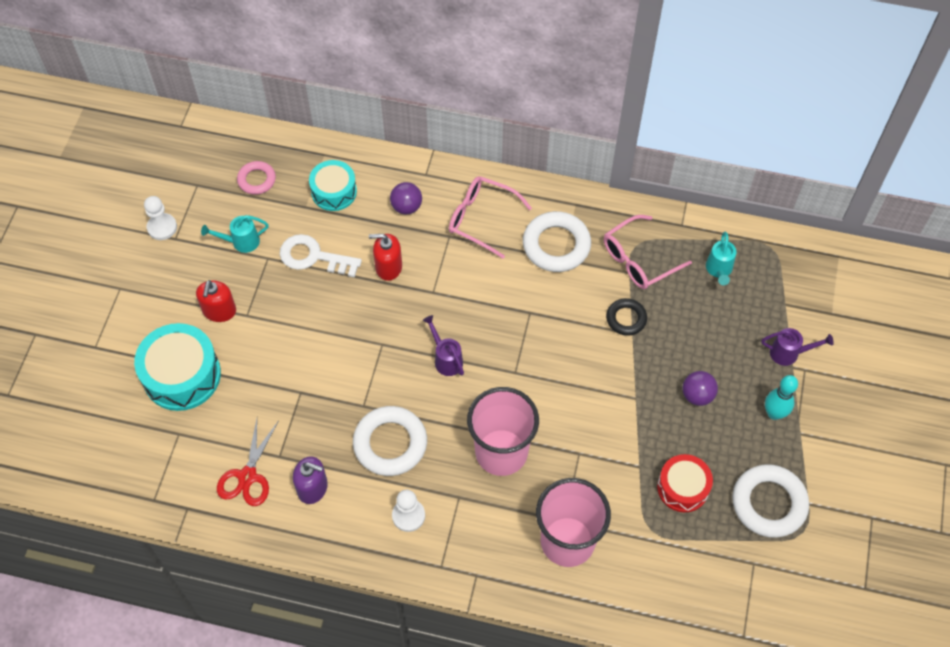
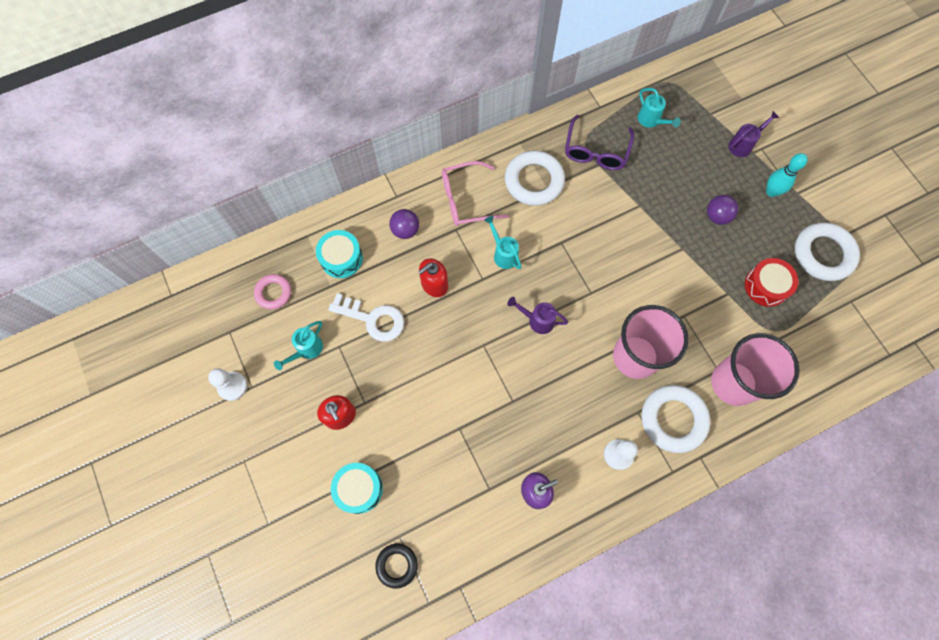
camera: 40 degrees left, 10 degrees up
turquoise drum [134,323,221,411] -> turquoise drum [331,463,383,514], size x0.64
red scissors [217,419,279,506] -> none
white key [280,234,362,278] -> white key turned 135 degrees counterclockwise [328,293,404,342]
white ring [353,406,427,476] -> white ring moved to [642,385,710,453]
pink glasses [604,215,692,289] -> purple glasses [565,115,634,170]
black ring [606,298,647,336] -> black ring moved to [375,544,418,589]
none -> turquoise watering can [484,216,521,269]

